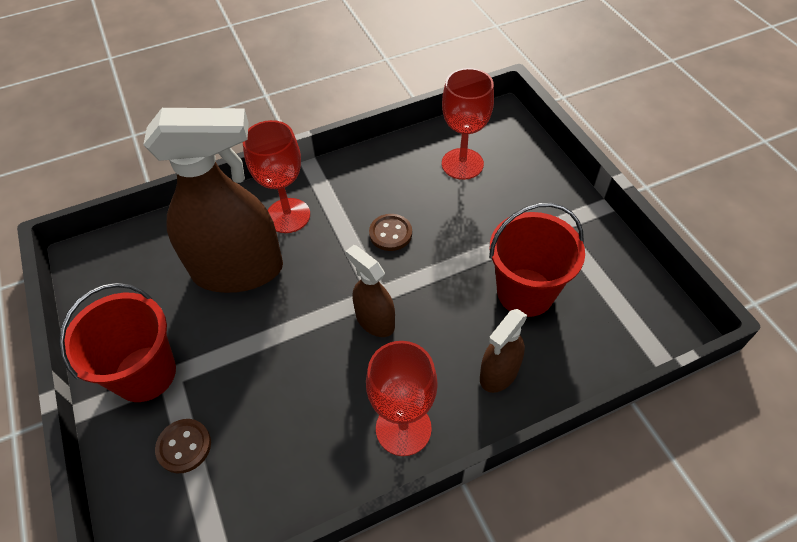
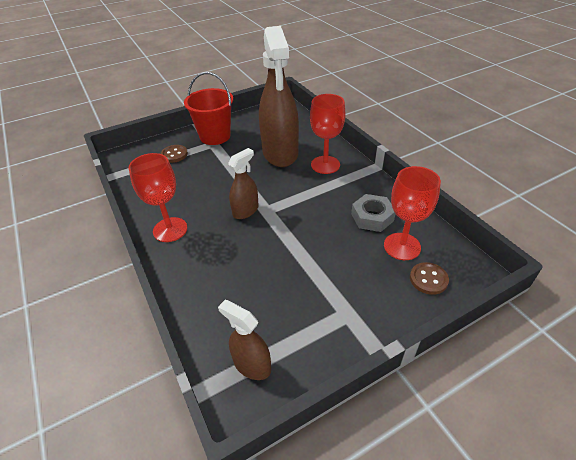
camera: 85 degrees right, 10 degrees down
brown button [369,214,412,251] -> brown button moved to [410,262,449,295]
brown spray bottle [480,309,528,393] -> brown spray bottle moved to [218,300,271,380]
red bucket [489,203,585,317] -> none
none -> grey nut [351,194,395,232]

